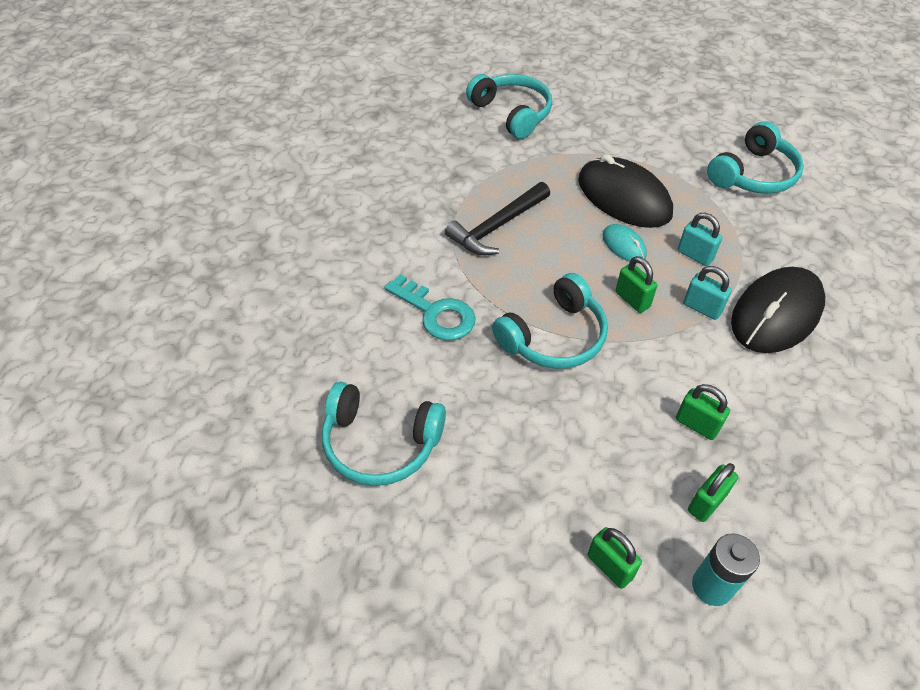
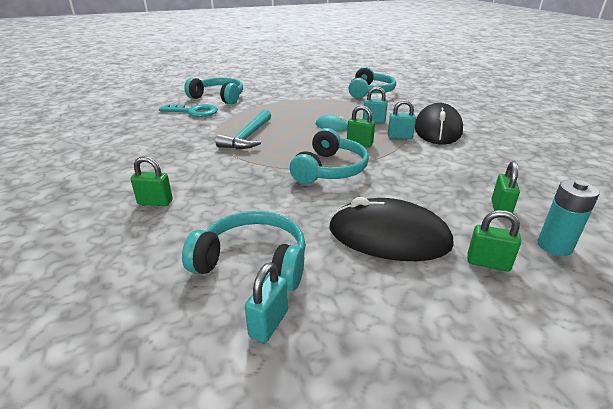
camera: 30 degrees left, 20 degrees down
turquoise headphones [322,382,446,486] -> turquoise headphones turned 150 degrees counterclockwise [182,211,306,291]
turquoise key [384,274,476,341] -> turquoise key moved to [159,104,218,117]
black hammer [445,182,550,255] -> turquoise hammer [216,109,271,149]
black mouse [578,154,673,228] -> black mouse moved to [329,197,454,261]
green padlock [676,384,730,440] -> green padlock moved to [131,156,173,206]
none -> turquoise padlock [245,262,288,343]

